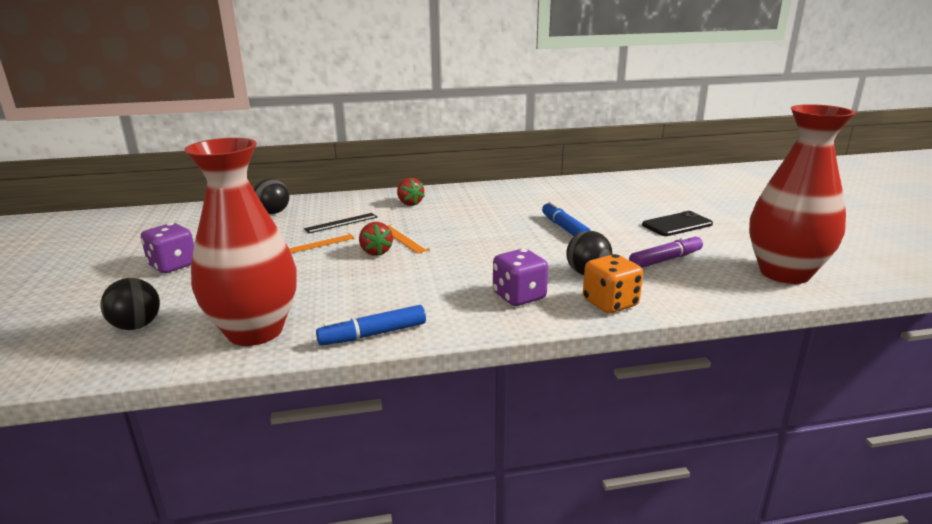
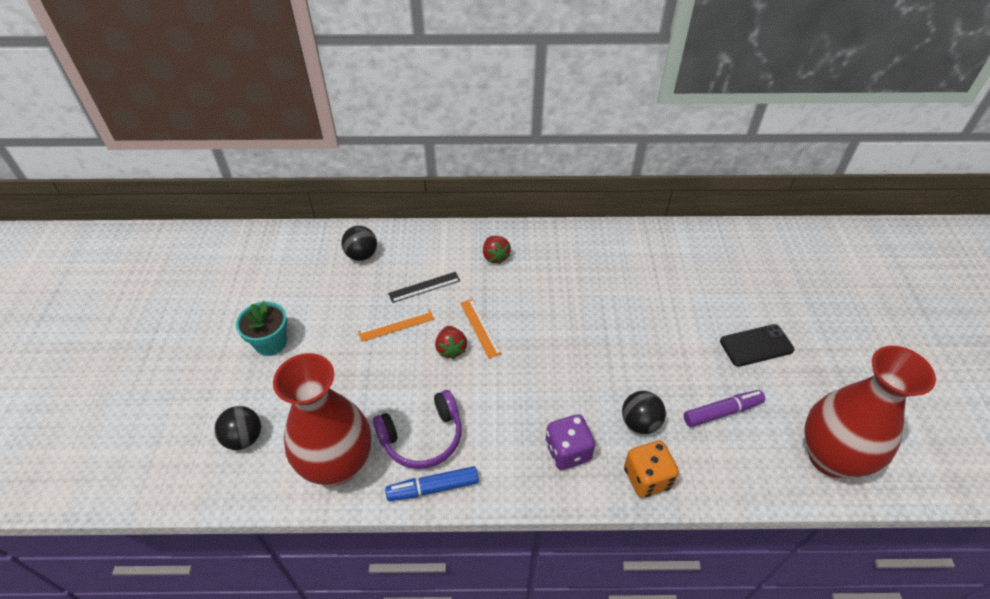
camera: 10 degrees right, 25 degrees up
purple dice [141,223,194,273] -> turquoise flower pot [236,301,287,356]
blue marker [542,201,591,236] -> none
none -> purple headphones [373,390,462,469]

